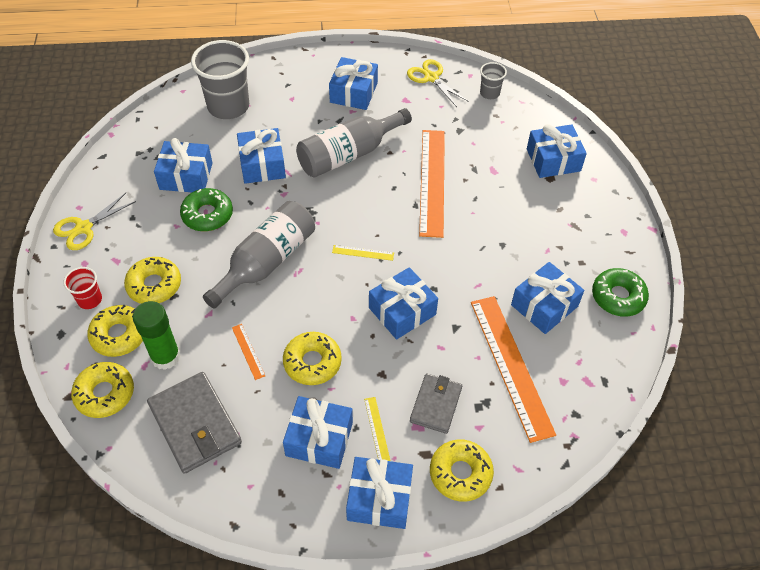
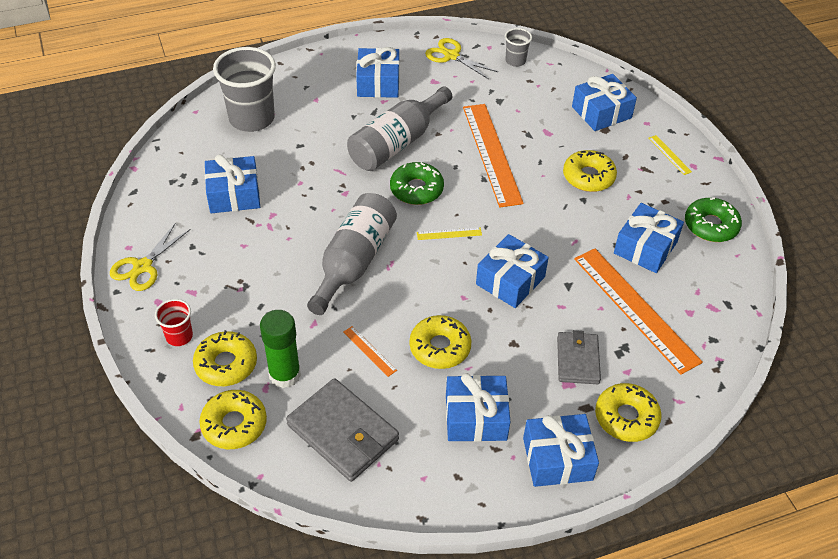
camera: 15 degrees left, 5 degrees down
yellow donut [124,257,181,304] -> yellow donut moved to [563,150,617,192]
green donut [180,188,233,231] -> green donut moved to [390,162,444,205]
blue gift [237,128,286,184] -> none
yellow ruler [364,397,390,461] -> yellow ruler moved to [648,135,692,175]

